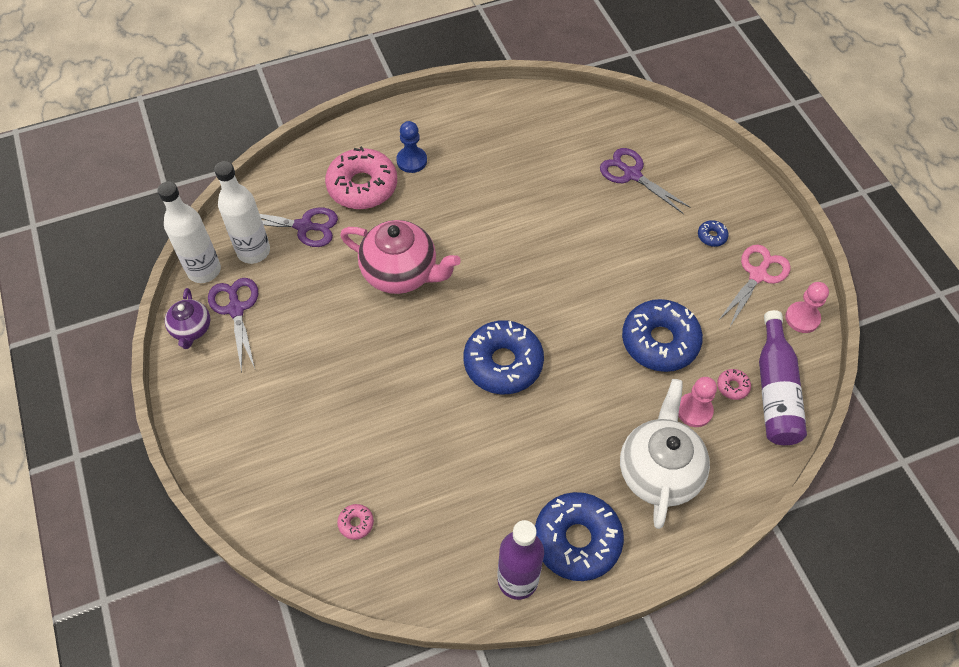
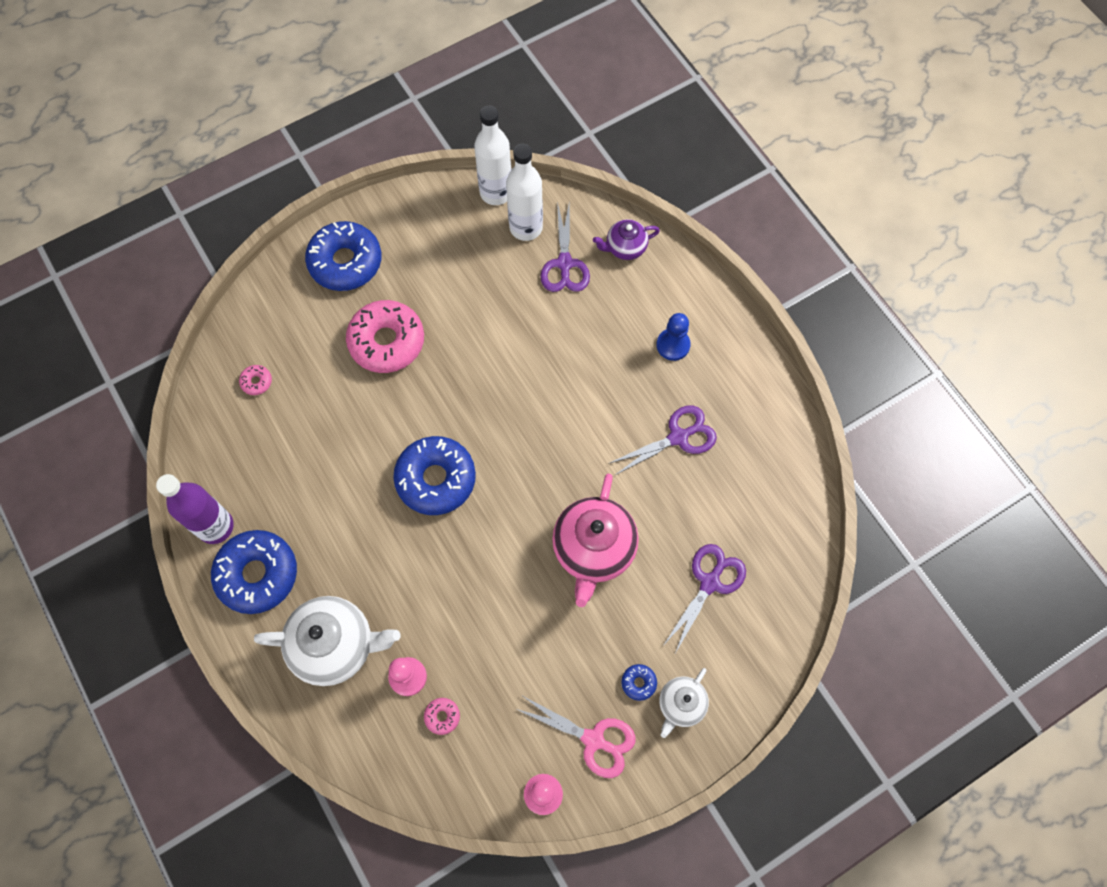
camera: 80 degrees right, 10 degrees up
purple teapot [165,288,210,349] -> purple teapot moved to [593,219,660,260]
purple scissors [208,278,258,373] -> purple scissors moved to [608,405,717,476]
pink donut [325,146,397,209] -> pink donut moved to [346,300,424,373]
pink teapot [340,220,461,294] -> pink teapot moved to [552,474,639,607]
blue donut [622,299,703,372] -> blue donut moved to [305,221,381,291]
purple bottle [759,310,807,445] -> none
none -> white teapot [659,668,709,738]

